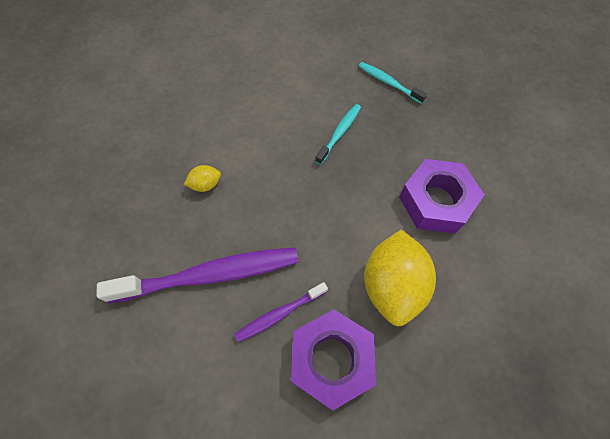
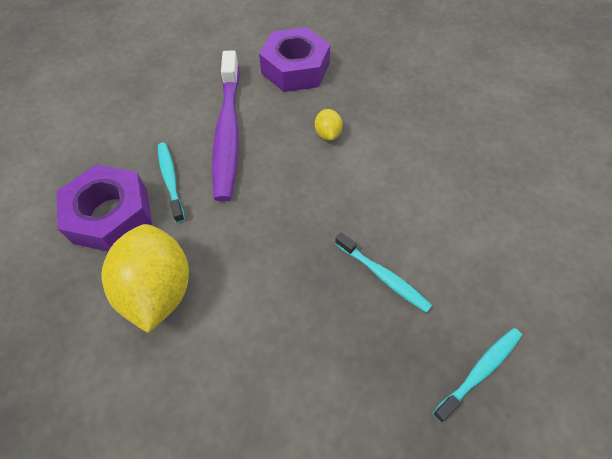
camera: 100 degrees right, 5 degrees down
purple toothbrush [234,282,328,342] -> turquoise toothbrush [158,143,185,223]
yellow lemon [364,230,436,326] -> yellow lemon turned 60 degrees clockwise [101,224,189,333]
purple nut [399,159,485,234] -> purple nut moved to [259,27,330,92]

